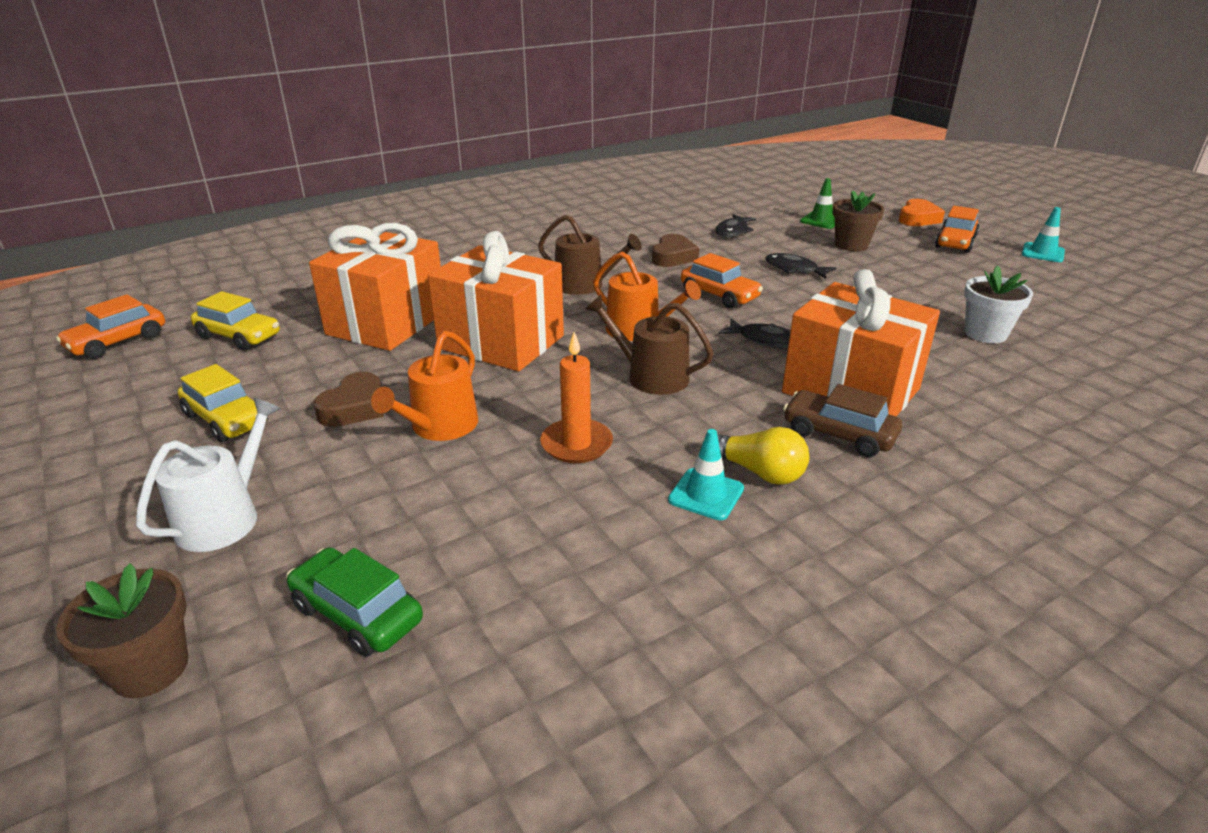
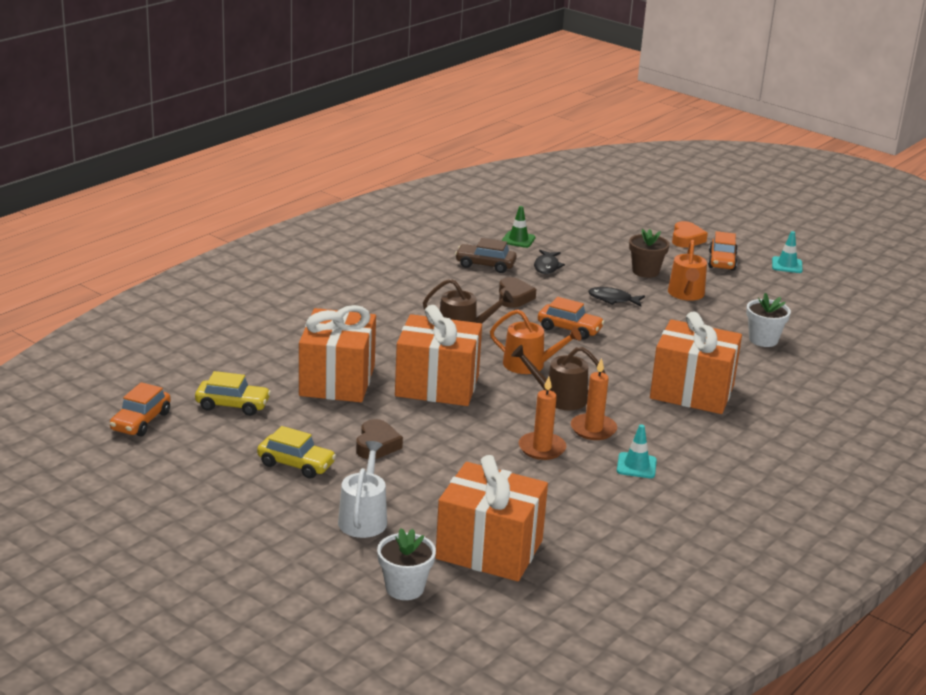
camera: 20 degrees left, 5 degrees down
brown flower pot [56,563,188,698] -> white flower pot [377,528,436,600]
green car [286,547,423,657] -> orange gift [435,455,548,581]
orange watering can [371,331,478,441] -> orange watering can moved to [668,240,707,301]
yellow light bulb [717,427,809,485] -> none
black fish [718,319,791,349] -> none
brown car [783,384,902,457] -> brown car moved to [455,238,517,273]
green traffic cone [800,178,835,229] -> green traffic cone moved to [502,206,536,248]
none -> orange candle [571,358,617,440]

